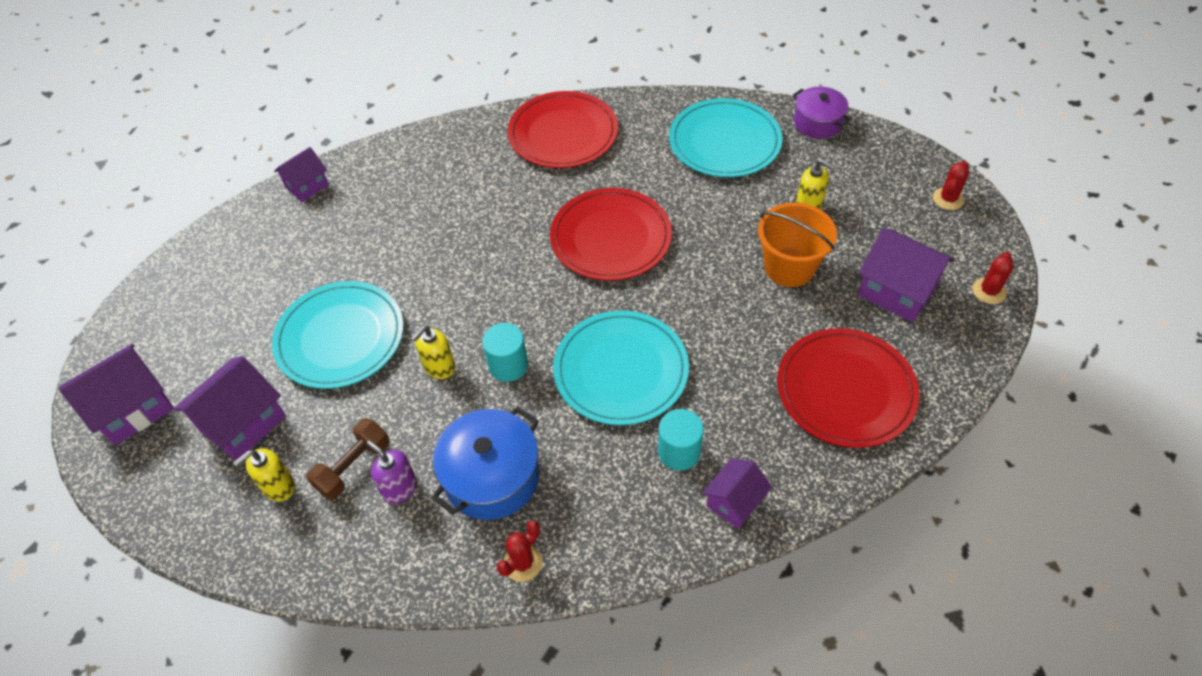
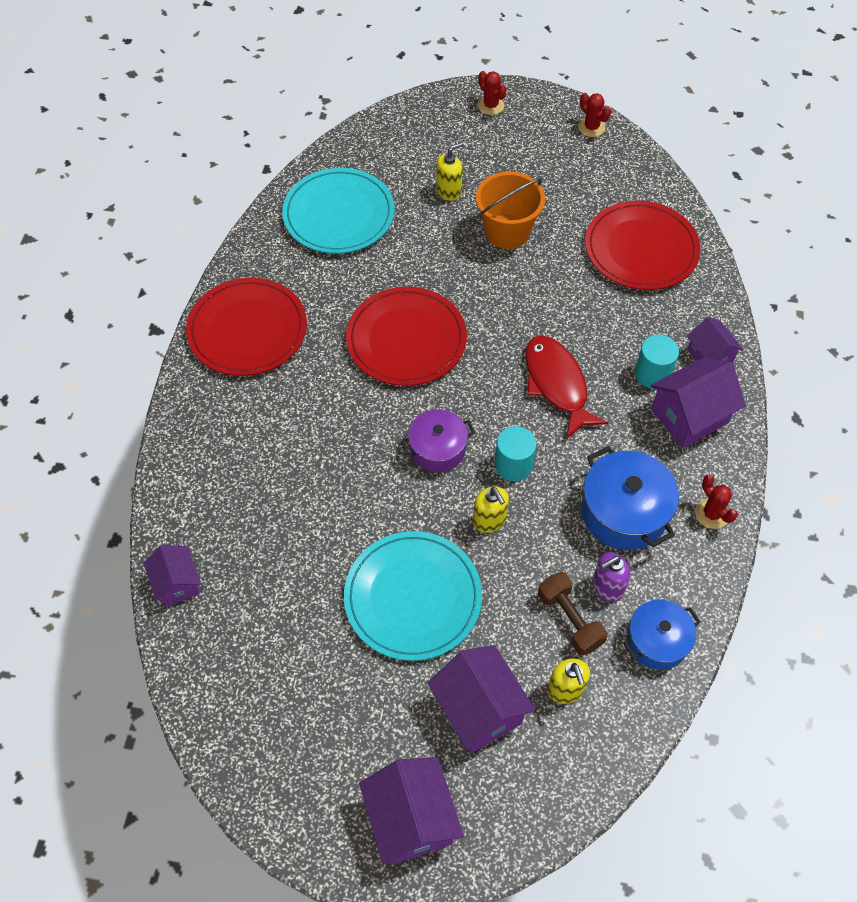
camera: 70 degrees left, 5 degrees up
turquoise plate [553,311,689,425] -> red fish [525,336,608,439]
purple pot [792,87,851,139] -> purple pot moved to [401,409,475,472]
purple house [858,228,954,322] -> purple house moved to [650,357,746,448]
none -> blue pot [623,600,701,670]

